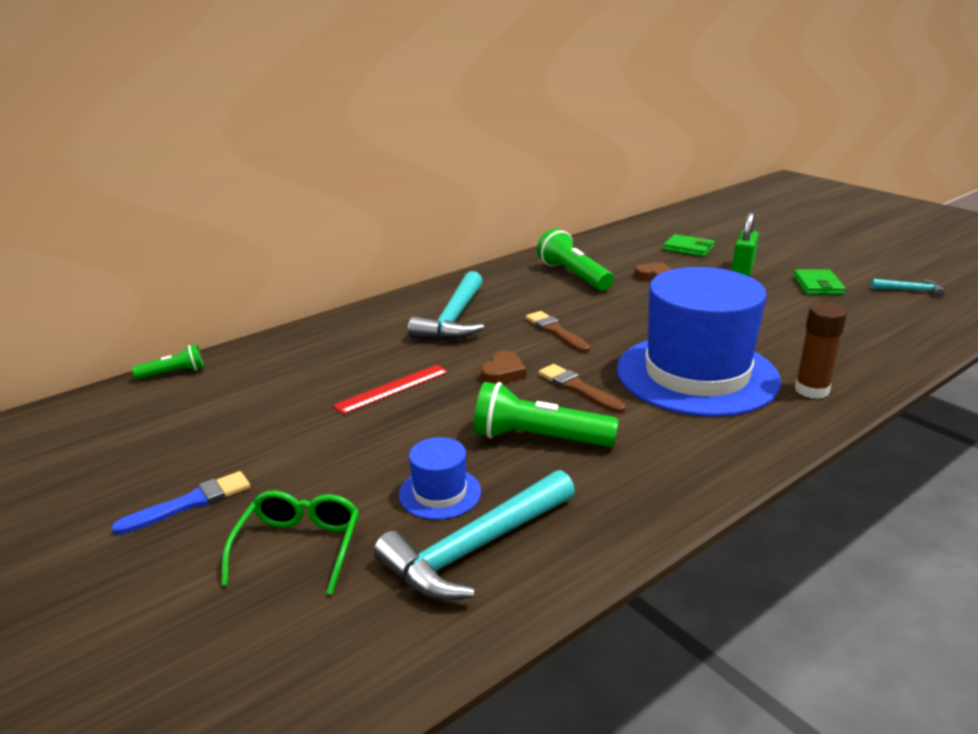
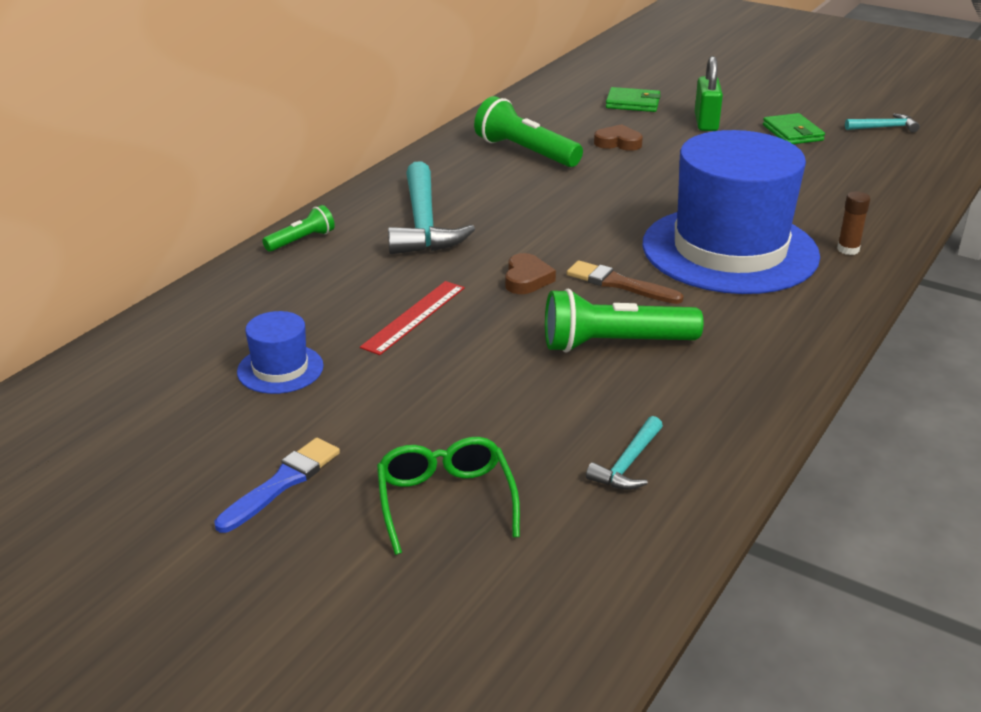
camera: 20 degrees left, 5 degrees up
green flashlight [132,344,204,380] -> green flashlight moved to [262,205,335,252]
turquoise hammer [373,470,575,601] -> turquoise hammer [586,416,663,490], size x0.50
blue hat [399,437,481,520] -> blue hat moved to [237,311,324,394]
brown brush [526,311,591,353] -> none
brown glue stick [795,303,847,399] -> brown glue stick [837,191,870,255], size x0.63

